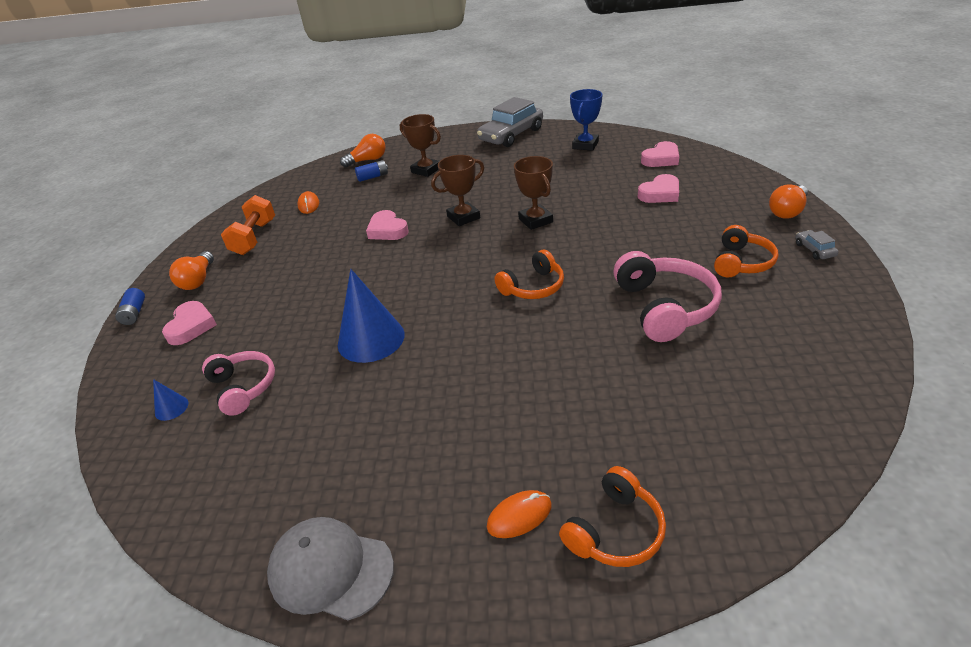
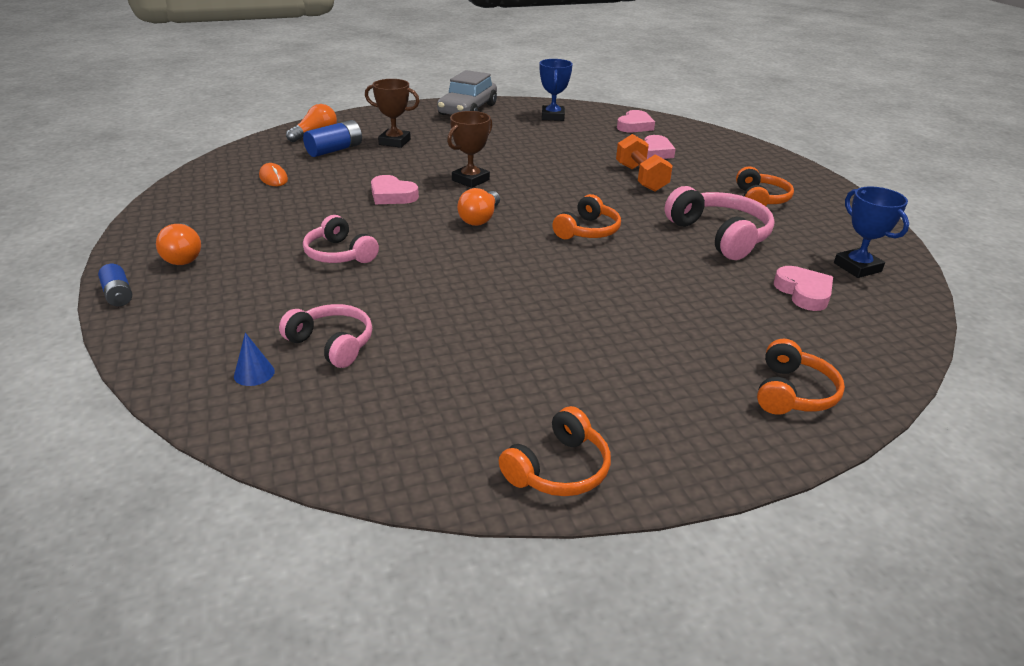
camera: 25 degrees left, 5 degrees down
pink heart [162,301,217,345] -> pink heart moved to [774,266,833,311]
orange dumbbell [221,195,275,255] -> orange dumbbell moved to [616,134,673,192]
grey cap [267,517,394,620] -> orange headphones [499,406,611,496]
blue cone [338,269,405,363] -> none
blue battery [355,160,388,182] -> blue battery [303,120,362,157], size x1.53
orange mouse [487,490,552,538] -> none
brown trophy [514,156,553,230] -> none
orange light bulb [769,184,808,219] -> orange light bulb moved to [457,188,500,226]
grey car [796,230,839,260] -> none
none -> pink headphones [303,215,379,263]
none -> blue trophy [834,186,909,278]

